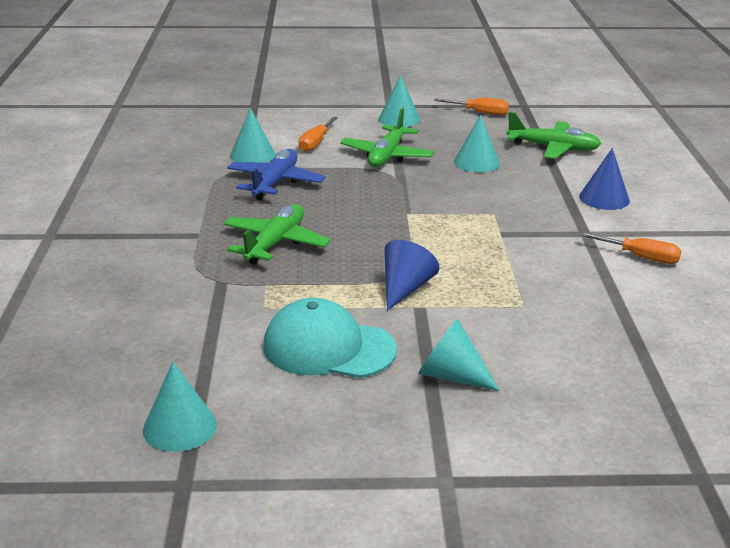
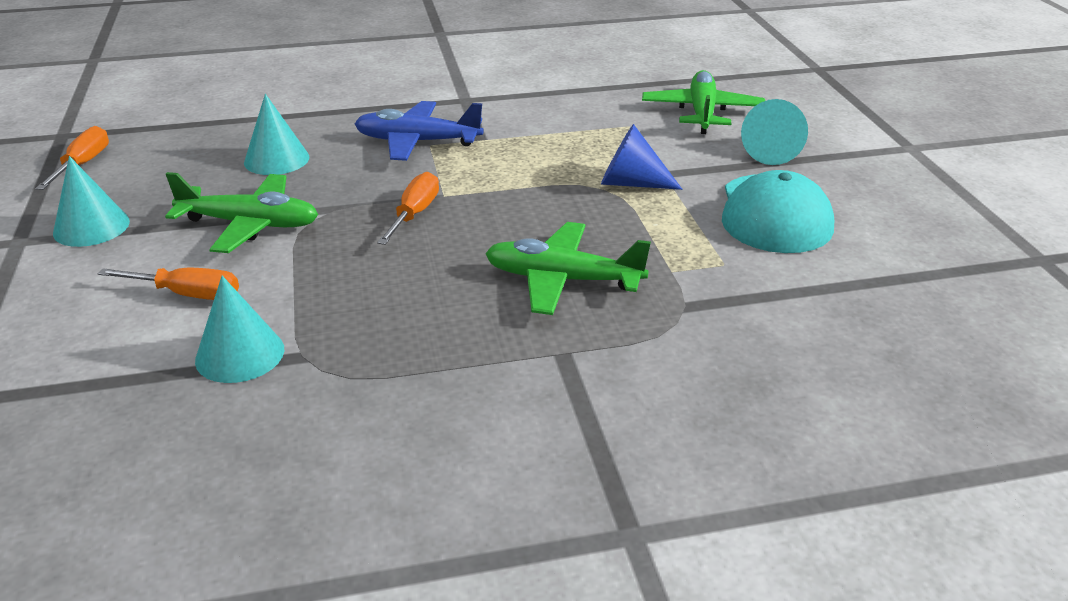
camera: 100 degrees left, 5 degrees up
turquoise cone [143,362,217,452] -> none
blue plane [227,149,325,200] -> blue plane moved to [355,101,484,161]
green plane [506,112,601,159] -> green plane moved to [642,70,765,134]
orange screwdriver [578,232,682,264] -> orange screwdriver moved to [377,172,439,245]
blue cone [579,148,630,210] -> none

